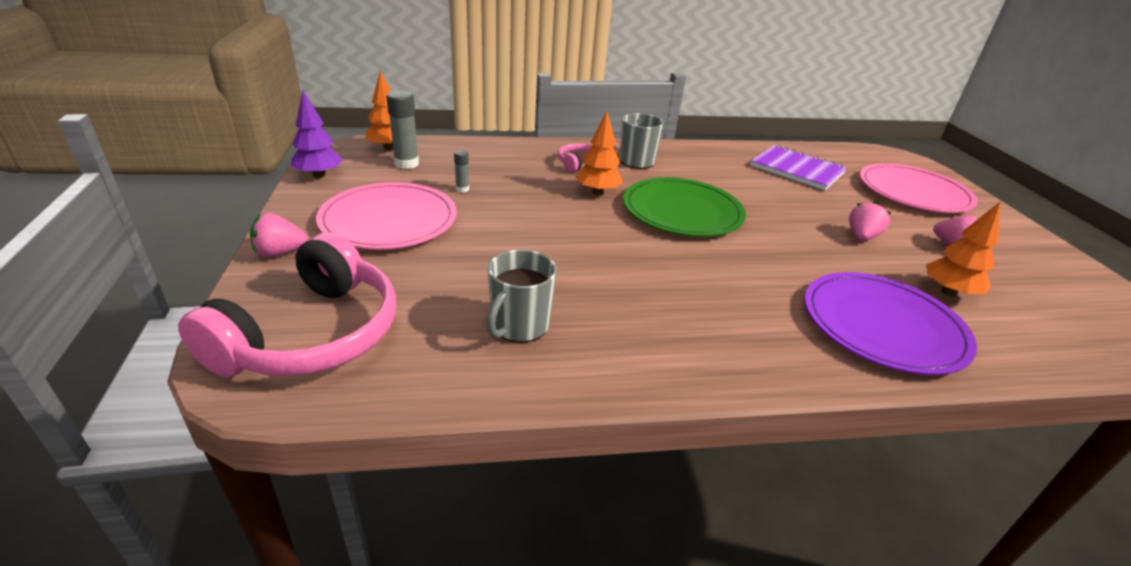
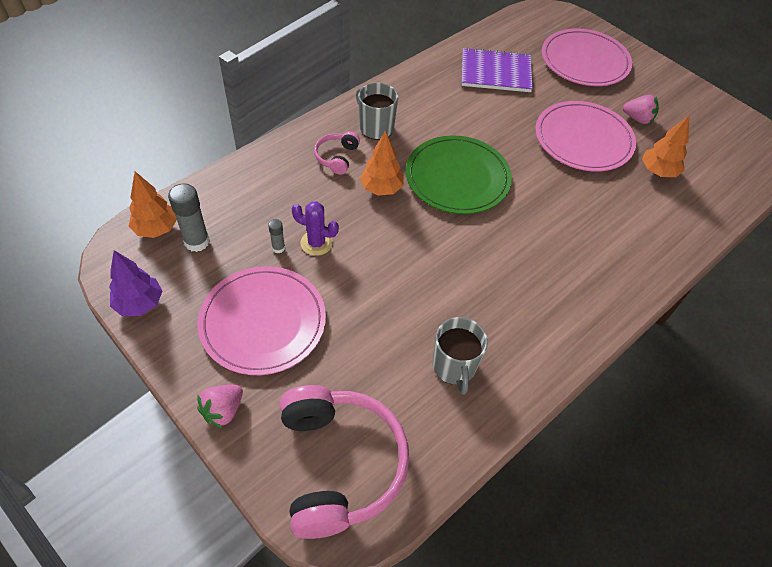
camera: 35 degrees left, 20 degrees up
purple plate [804,272,977,375] -> none
pink strawberry [849,201,891,241] -> pink plate [536,101,636,172]
none -> purple cactus [291,201,339,256]

